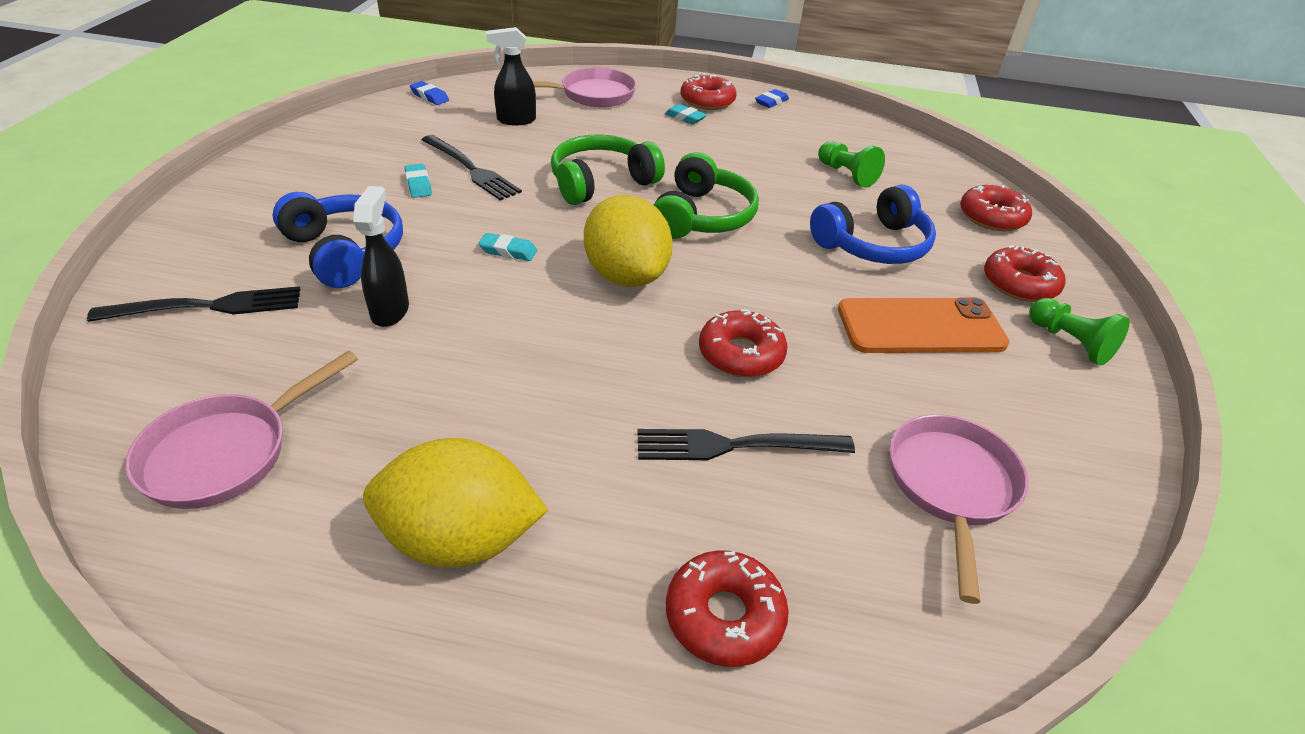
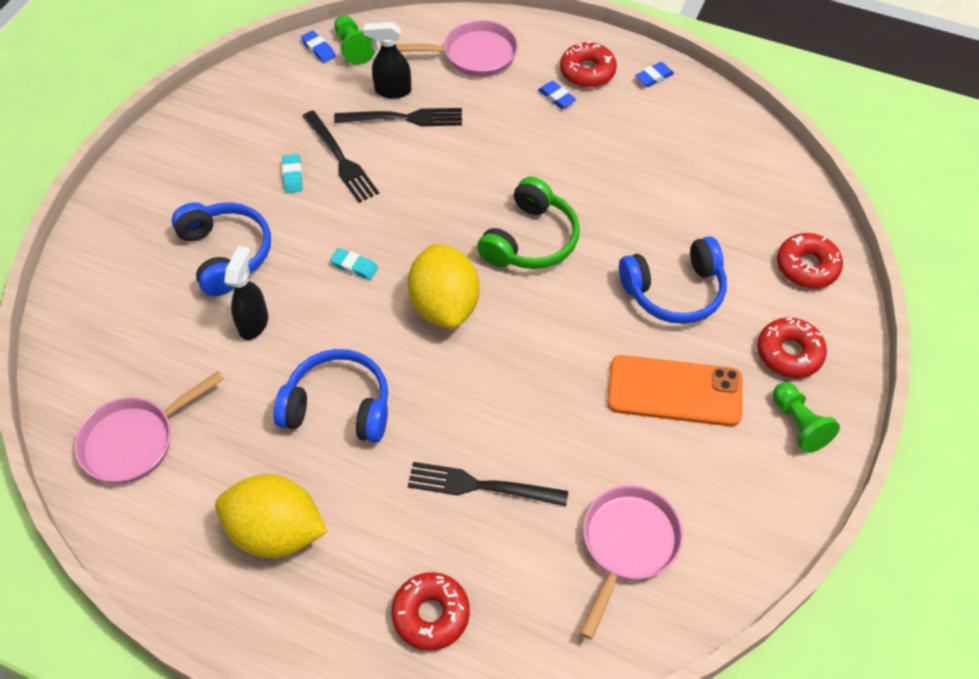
camera: 15 degrees right, 15 degrees up
black fork [87,286,300,322] -> black fork moved to [334,108,462,126]
green headphones [551,134,665,205] -> none
turquoise eraser [665,104,707,125] -> blue eraser [538,81,577,109]
red donut [699,309,787,377] -> none
green pawn [818,142,885,188] -> green pawn moved to [334,15,375,64]
none -> blue headphones [273,349,388,443]

